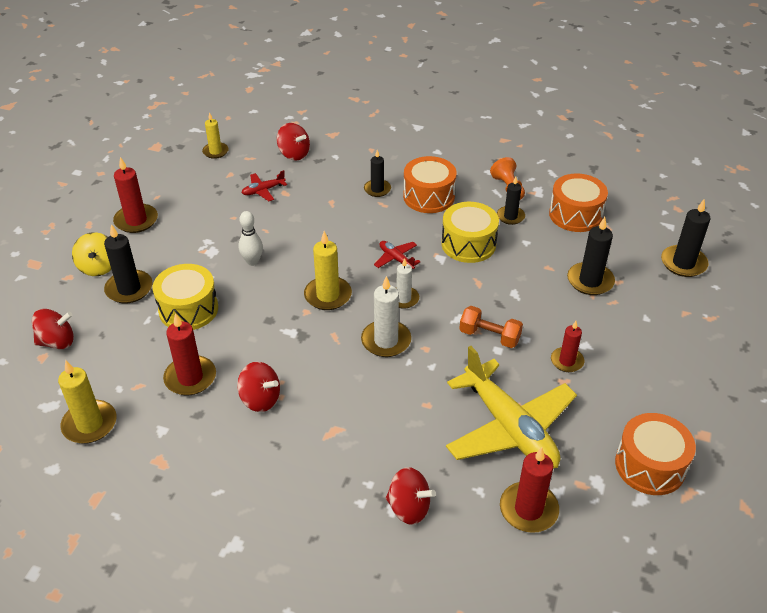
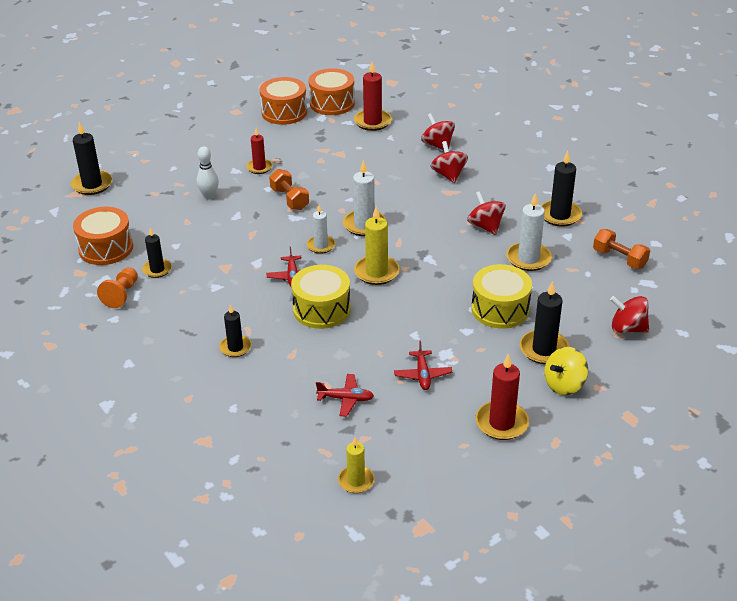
camera: 145 degrees left, 5 degrees down
yellow candle [58,360,117,444] -> orange dumbbell [593,229,650,269]
yellow spinning top [72,232,112,276] -> yellow spinning top turned 150 degrees counterclockwise [544,347,588,395]
red candle [163,313,216,395] -> white candle [506,193,552,271]
white bowling pin [239,211,263,266] -> white bowling pin moved to [197,146,219,199]
red spinning top [276,123,310,161] -> red spinning top moved to [430,141,468,183]
orange drum [403,156,457,213] -> orange drum moved to [308,68,355,115]
yellow drum [441,202,499,263] -> yellow drum moved to [291,265,351,329]
yellow plane [446,346,577,469] -> none
black candle [567,217,615,295] -> black candle moved to [541,151,582,226]
none -> red plane [394,341,452,390]

